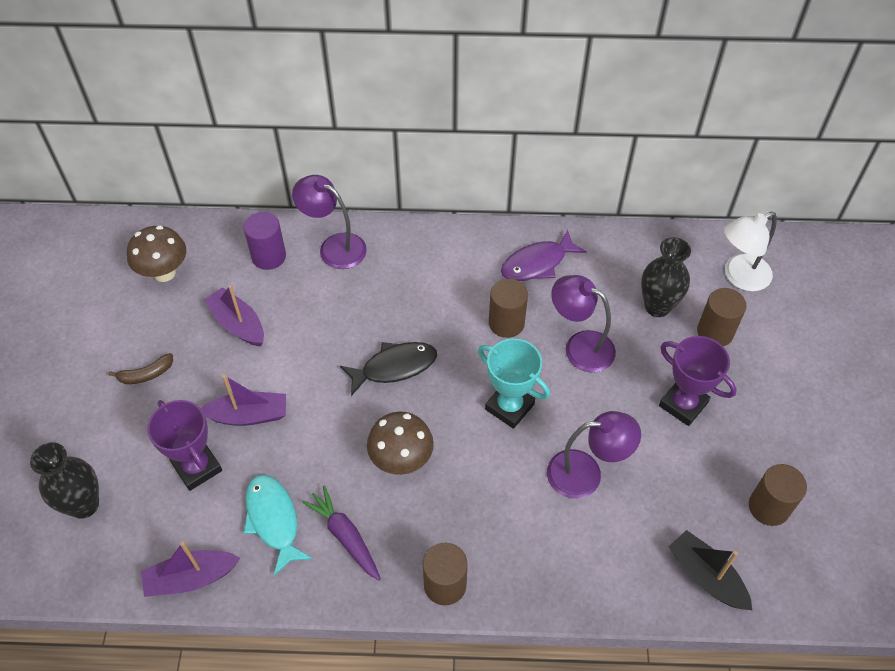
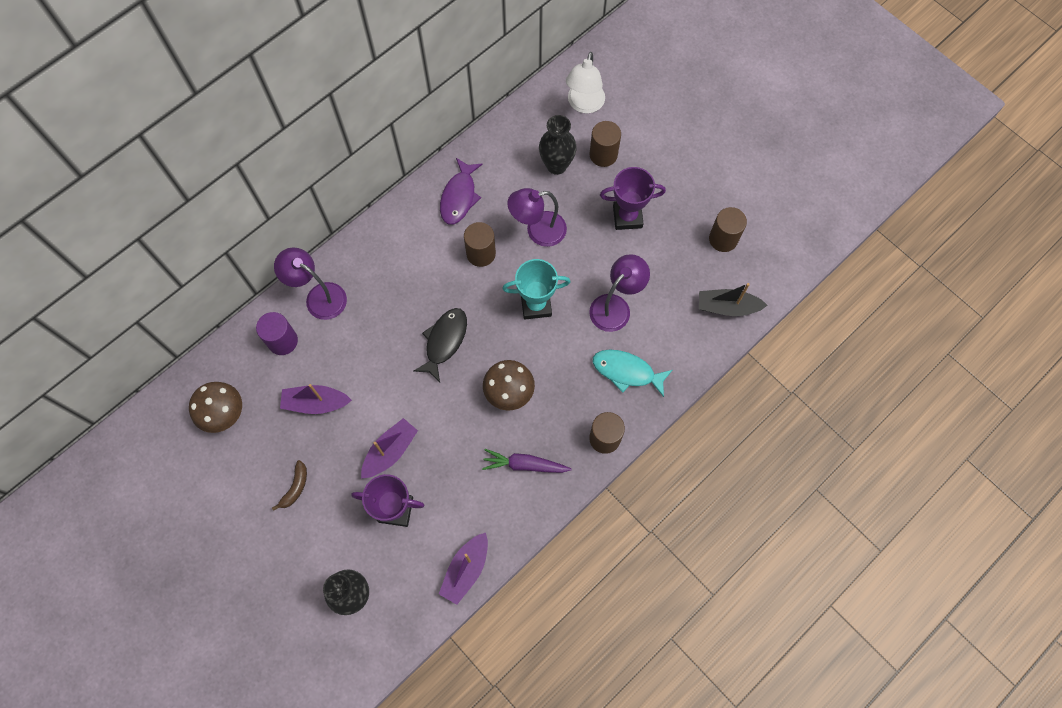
camera: 45 degrees left, 15 degrees up
turquoise fish [243,475,313,576] -> turquoise fish moved to [593,349,672,397]
purple lamp [292,175,367,269] -> purple lamp turned 45 degrees clockwise [274,248,347,320]

